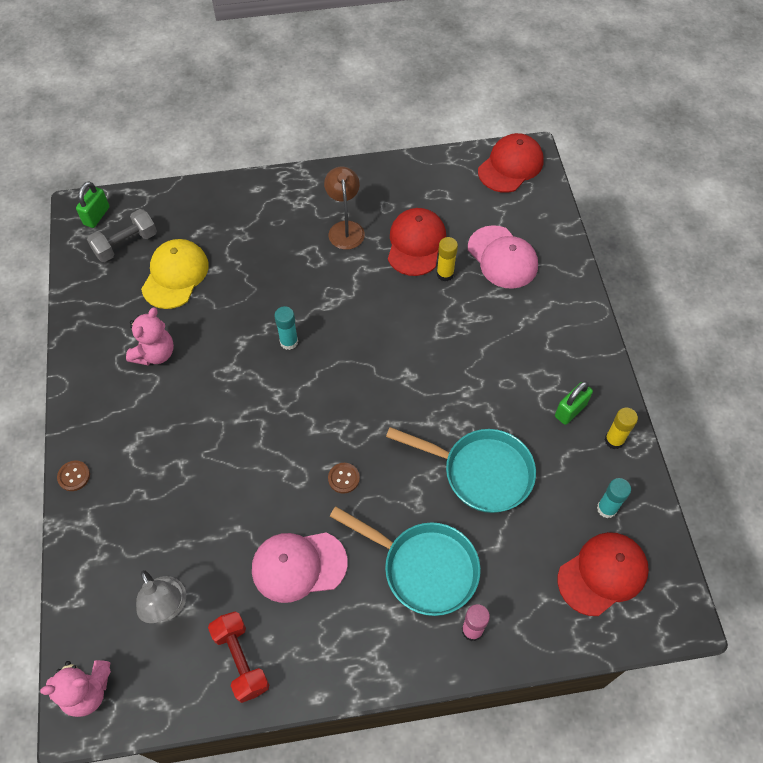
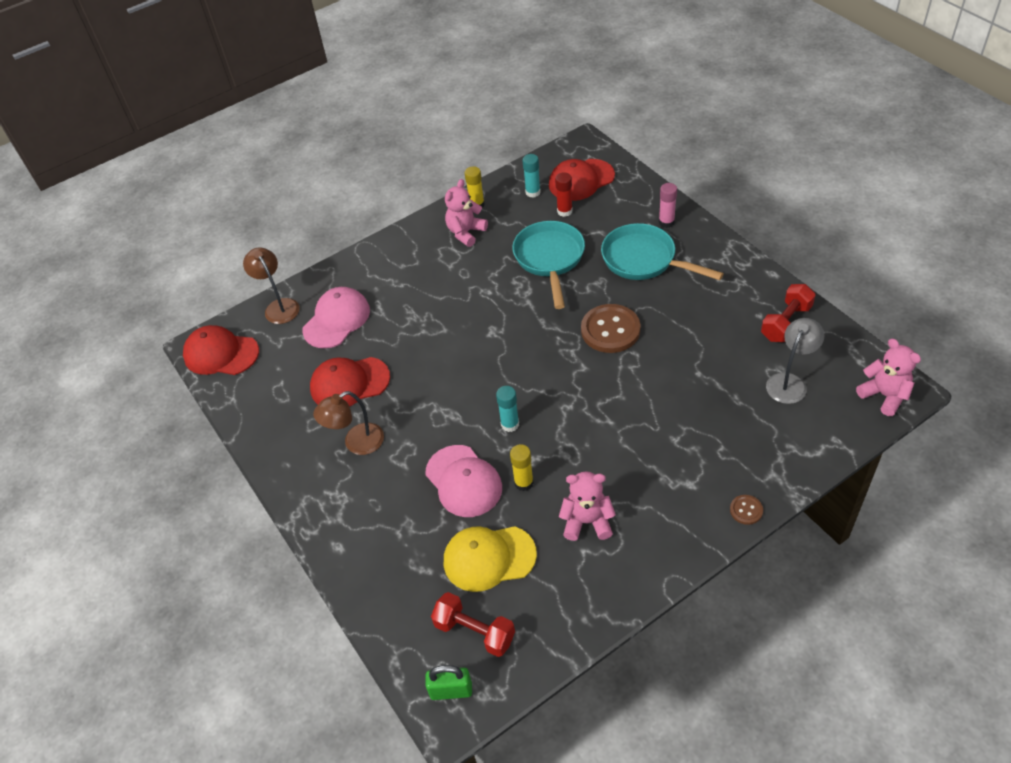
camera: 110 degrees left, 10 degrees down
grey dumbbell [87,209,157,262] -> red dumbbell [431,592,515,657]
pink cap [252,533,348,603] -> pink cap moved to [425,445,502,517]
brown button [328,463,360,494] -> brown button [581,304,640,353], size x2.14
turquoise pan [330,506,481,616] -> turquoise pan turned 60 degrees counterclockwise [601,223,724,280]
yellow glue stick [437,237,458,281] -> yellow glue stick moved to [510,444,534,491]
green padlock [555,381,593,425] -> pink teddy bear [445,179,488,247]
red cap [558,532,649,616] -> red cap turned 60 degrees counterclockwise [549,159,615,201]
none -> brown lamp [243,247,300,324]
none -> red glue stick [555,172,573,217]

